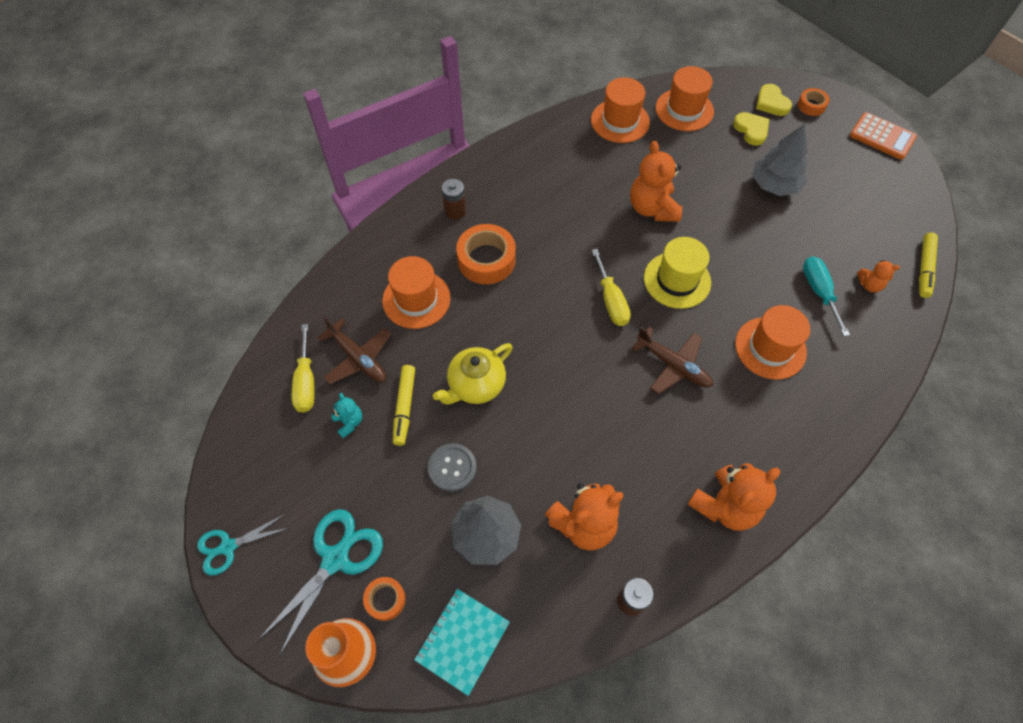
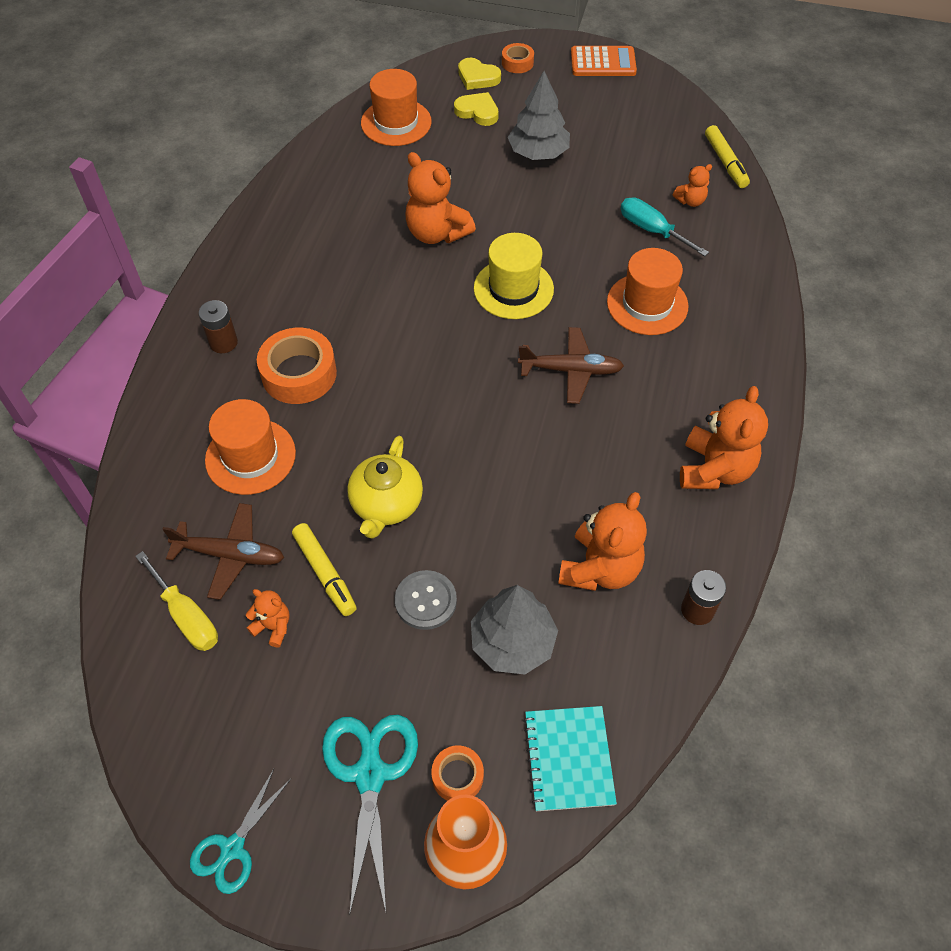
camera: 35 degrees left, 5 degrees down
turquoise teddy bear [332,393,362,438] -> orange teddy bear [246,589,290,648]
orange hat [591,77,650,143] -> none
yellow screwdriver [592,249,631,326] -> none

